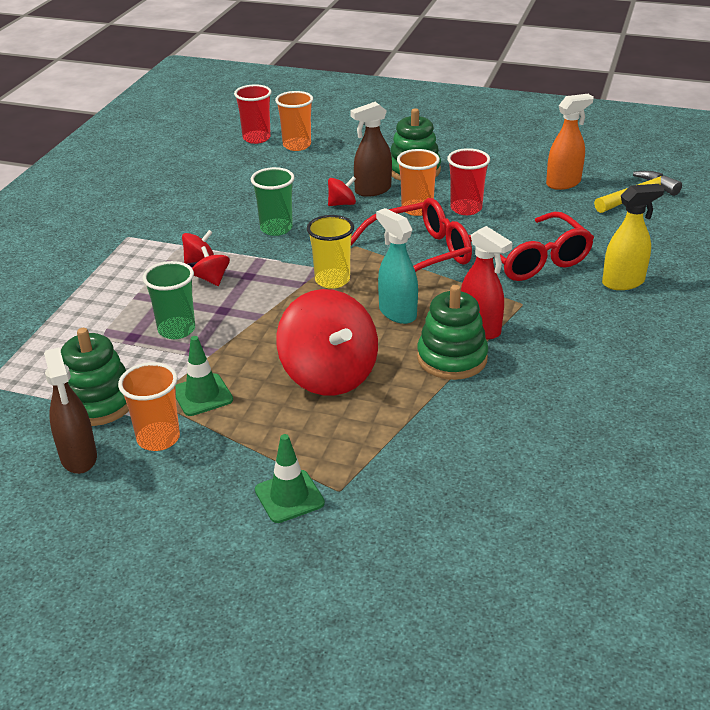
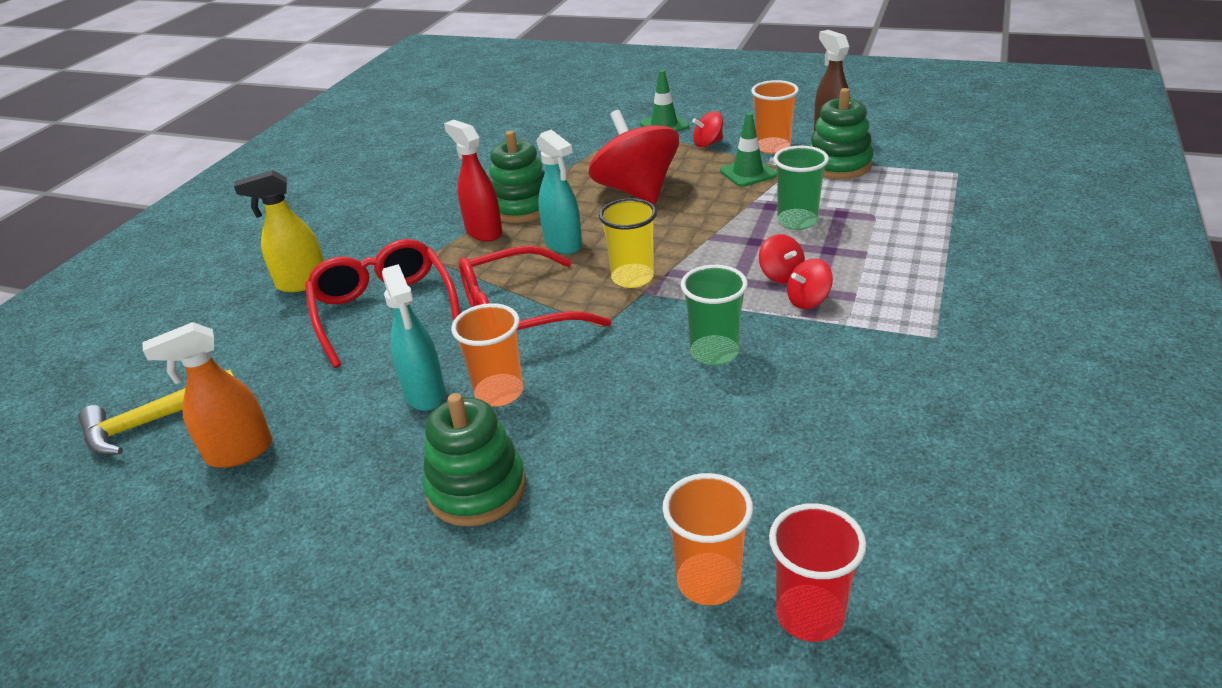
camera: 175 degrees left, 0 degrees up
red spinning top [328,176,356,206] -> red spinning top moved to [692,111,723,148]
brown spray bottle [350,102,392,197] -> none
red cup [447,148,490,215] -> turquoise spray bottle [382,264,445,411]

